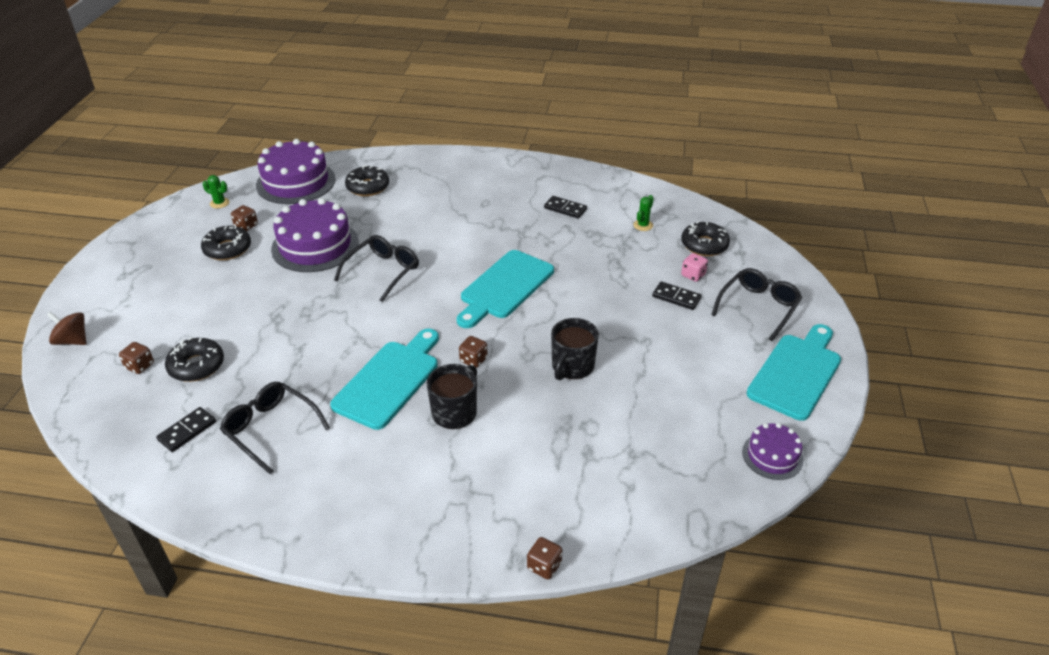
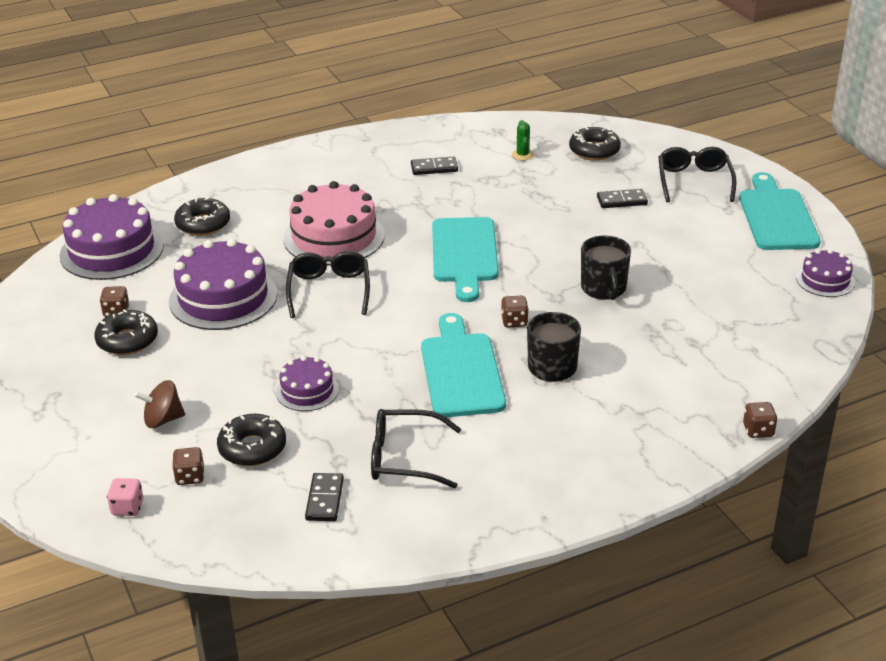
camera: 35 degrees left, 5 degrees down
brown spinning top [47,312,87,345] -> brown spinning top moved to [134,380,185,428]
green cactus [203,175,230,209] -> none
pink dice [681,253,708,282] -> pink dice moved to [107,478,143,516]
none -> purple cake [276,356,339,411]
none -> pink cake [283,181,385,266]

